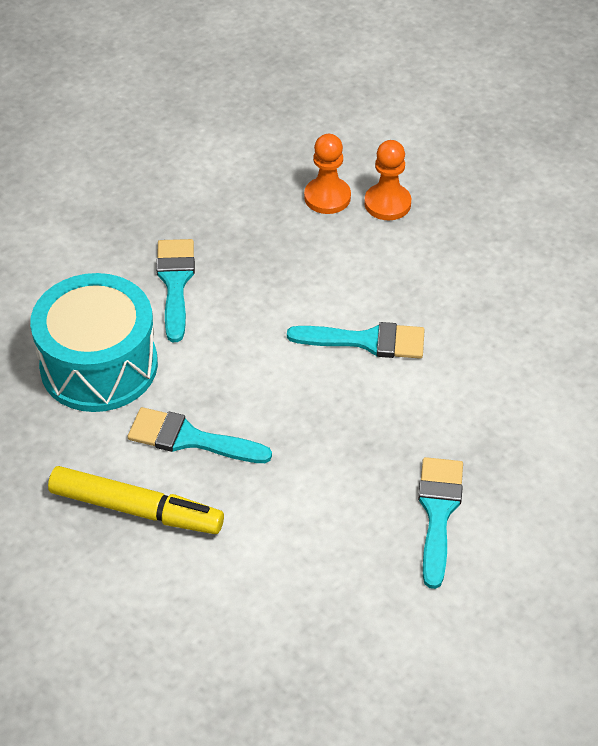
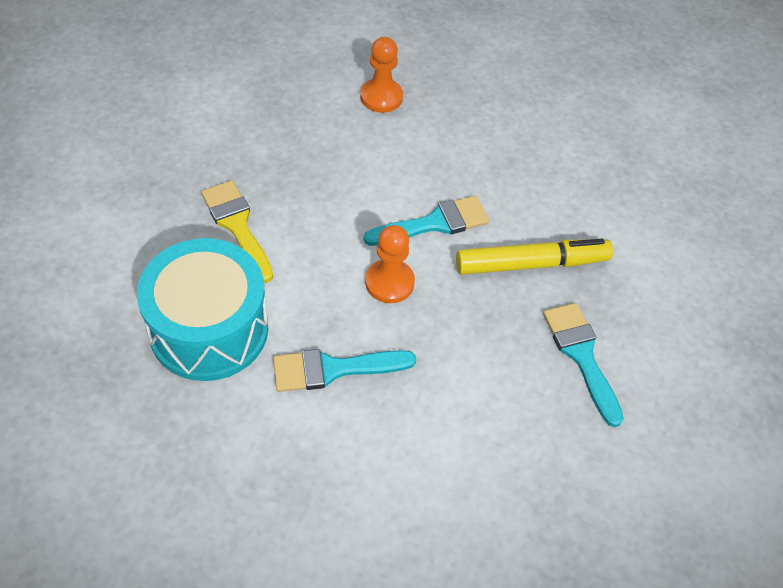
camera: 30 degrees left, 5 degrees up
yellow marker [48,466,224,534] -> yellow marker moved to [456,239,613,275]
turquoise brush [156,239,195,342] -> yellow brush [201,180,273,283]
orange pawn [304,134,351,214] -> orange pawn moved to [365,225,415,303]

